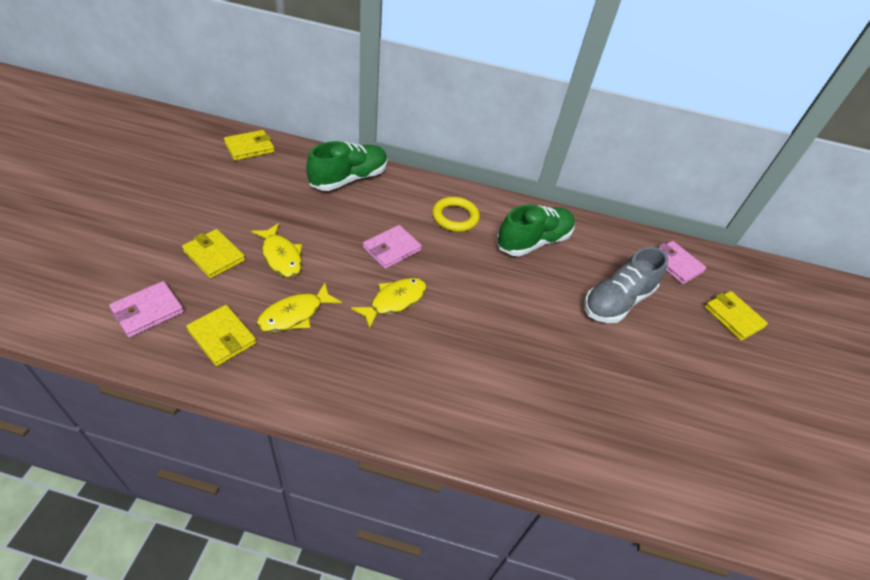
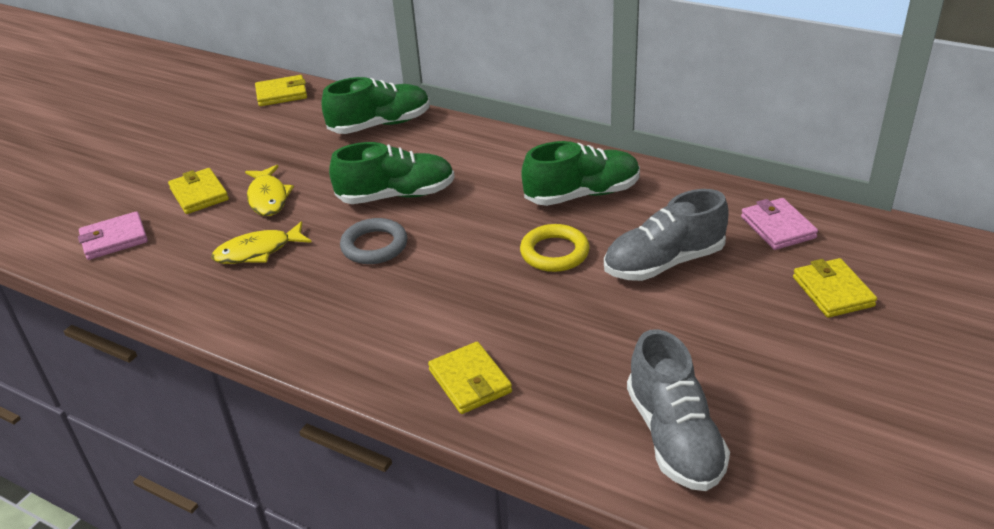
camera: 25 degrees right, 10 degrees down
yellow wallet [186,305,256,366] -> yellow wallet moved to [428,342,512,414]
yellow fish [351,278,427,329] -> grey ring [340,218,408,264]
pink wallet [363,225,422,269] -> green shoe [329,142,455,204]
yellow ring [432,197,480,232] -> yellow ring moved to [520,224,590,272]
none -> grey shoe [627,329,730,491]

